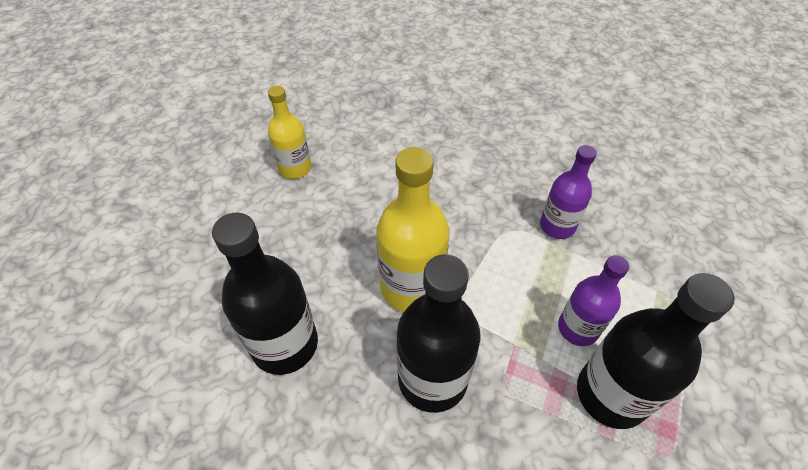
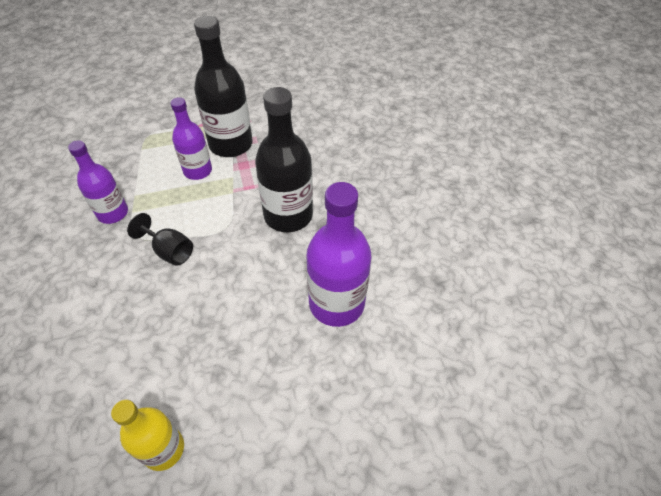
camera: 130 degrees left, 0 degrees up
black bottle [212,213,318,375] -> purple bottle [306,182,371,327]
yellow bottle [376,147,449,312] -> none
none -> black goblet [127,213,193,266]

